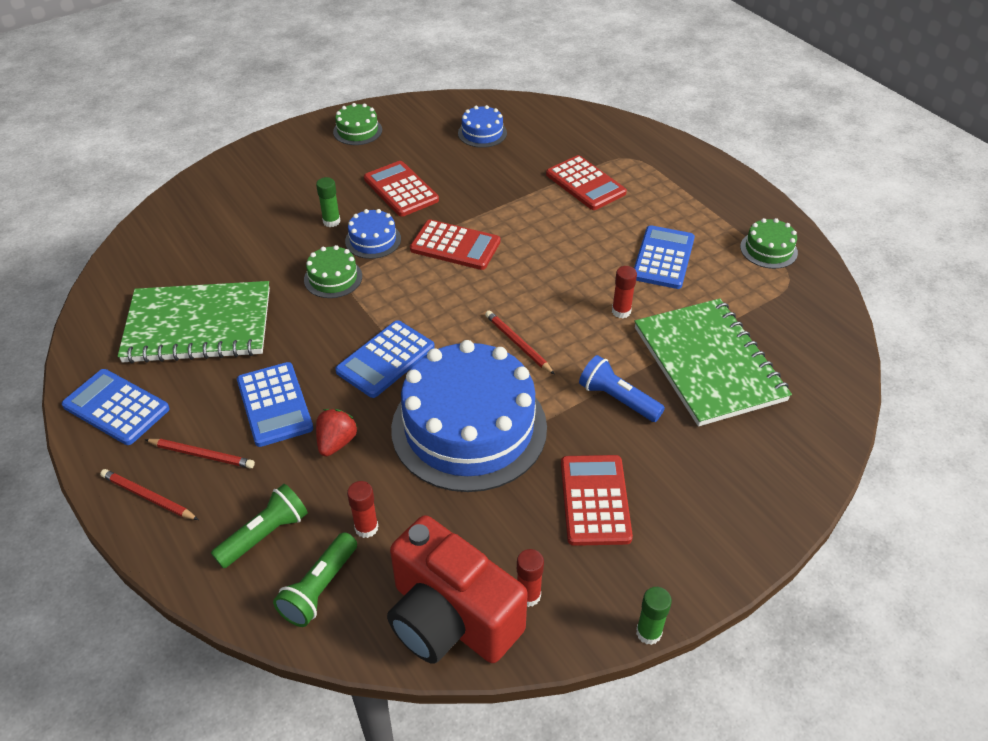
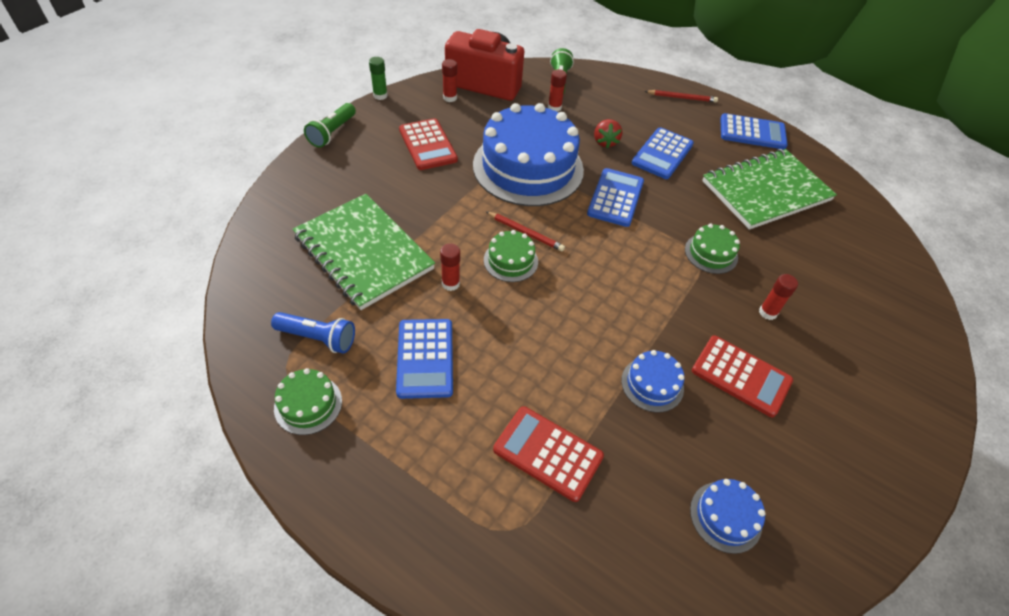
camera: 155 degrees right, 5 degrees up
red pencil [145,439,255,469] -> none
green flashlight [211,484,308,568] -> green flashlight moved to [304,103,356,148]
blue calculator [237,362,313,447] -> blue calculator turned 105 degrees counterclockwise [632,127,694,179]
green glue stick [316,177,340,227] -> red glue stick [759,274,798,320]
green cake [333,103,382,145] -> green cake moved to [484,230,538,282]
blue cake [345,209,401,259] -> blue cake moved to [621,350,684,413]
red calculator [410,219,500,270] -> none
blue flashlight [579,355,665,422] -> blue flashlight moved to [271,312,355,354]

